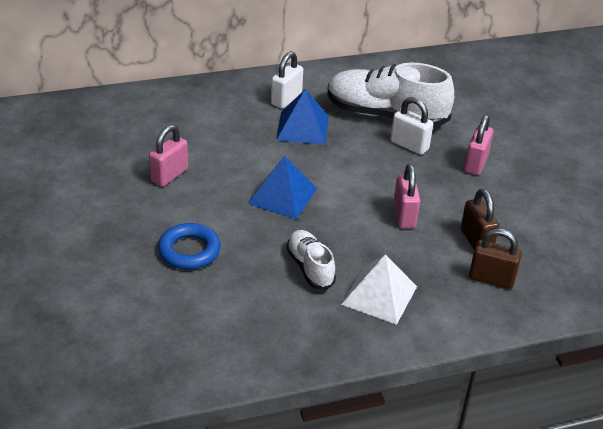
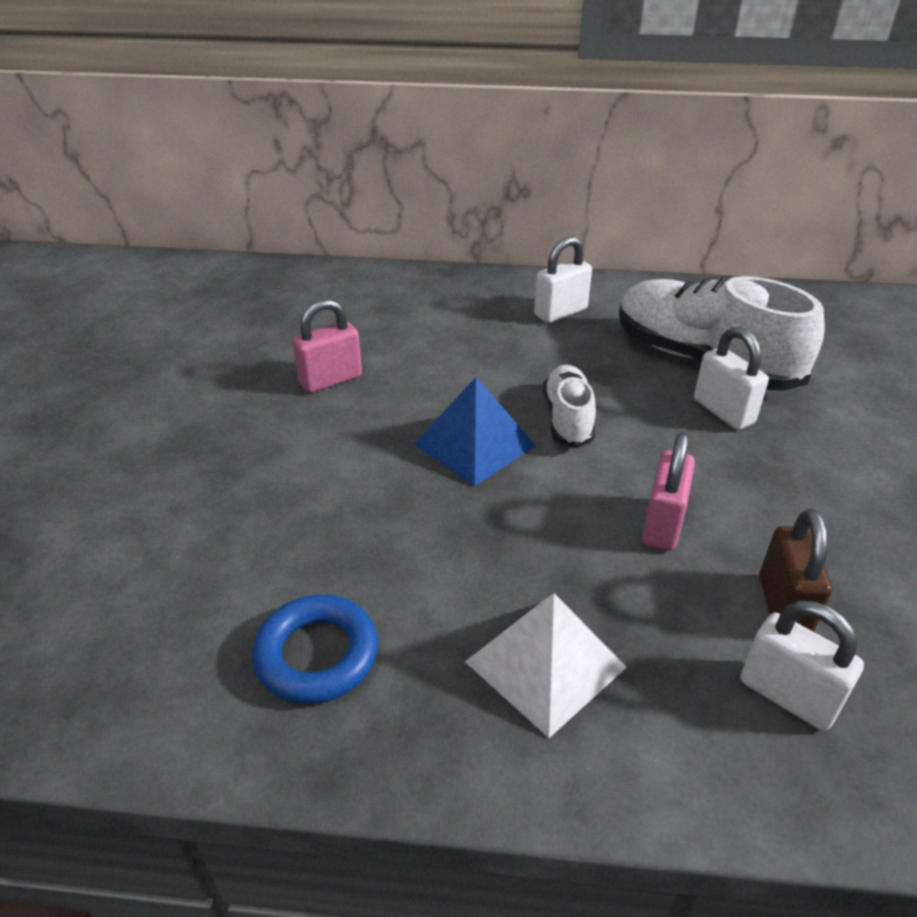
camera: 25 degrees right, 0 degrees up
blue ring [158,223,221,270] -> blue ring moved to [252,595,378,704]
blue pyramid [276,89,329,145] -> none
white shoe [286,230,336,290] -> white shoe moved to [543,365,596,448]
pink padlock [464,115,494,175] -> none
brown padlock [469,228,522,289] -> white padlock [740,601,864,731]

